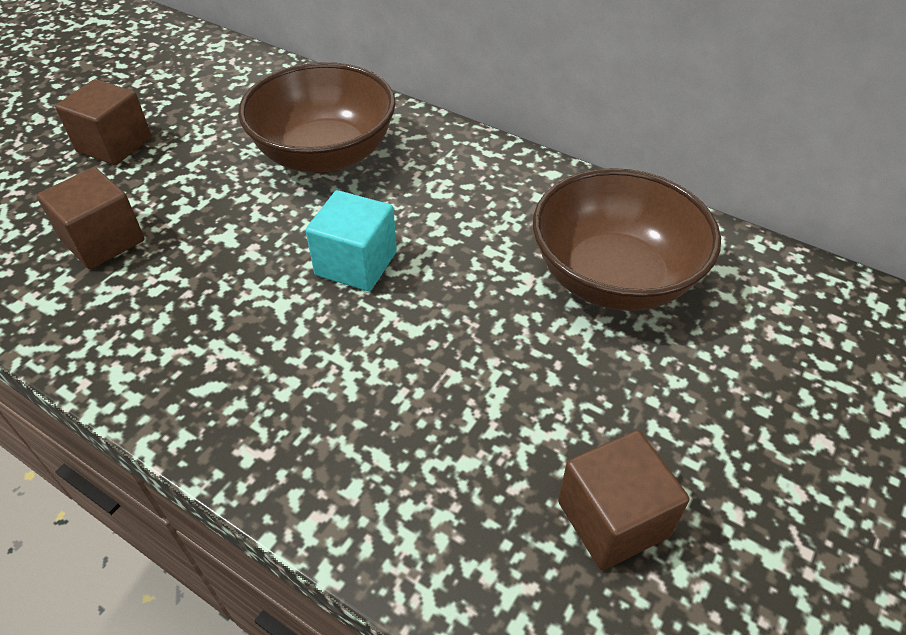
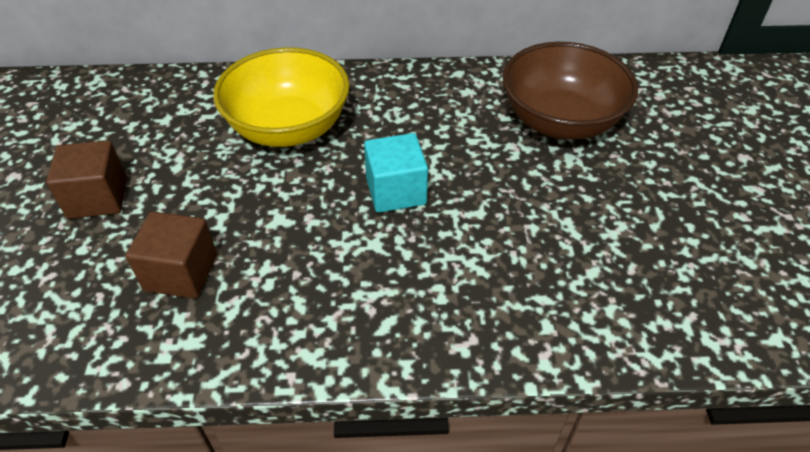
camera: 35 degrees left, 0 degrees up
brown bowl [238,62,396,173] -> yellow bowl [213,47,350,147]
brown cube [558,430,689,570] -> none

